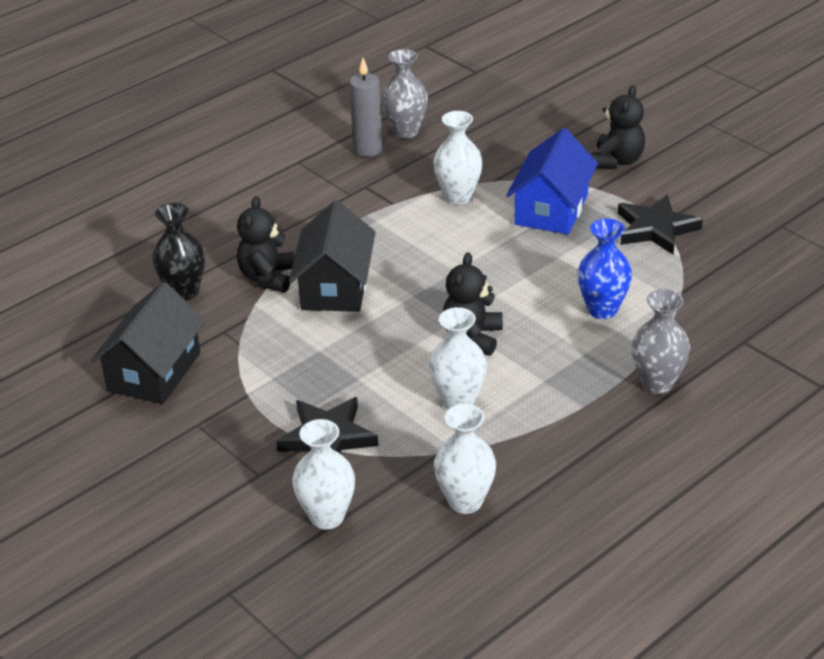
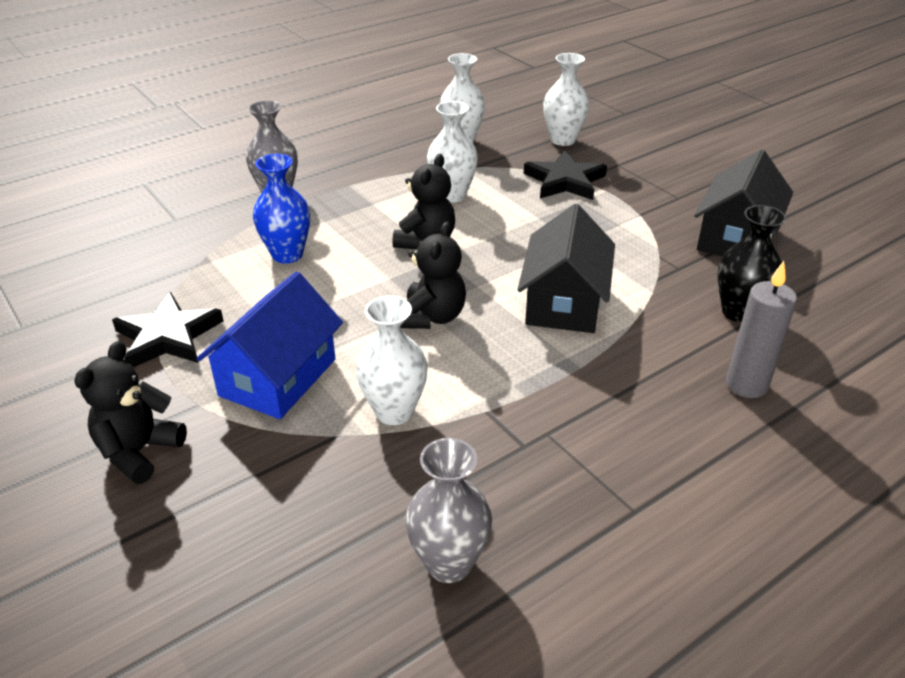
camera: 175 degrees left, 0 degrees up
black teddy bear [237,196,295,293] -> black teddy bear moved to [401,222,466,329]
grey candle [349,58,383,157] -> grey candle moved to [726,261,797,398]

